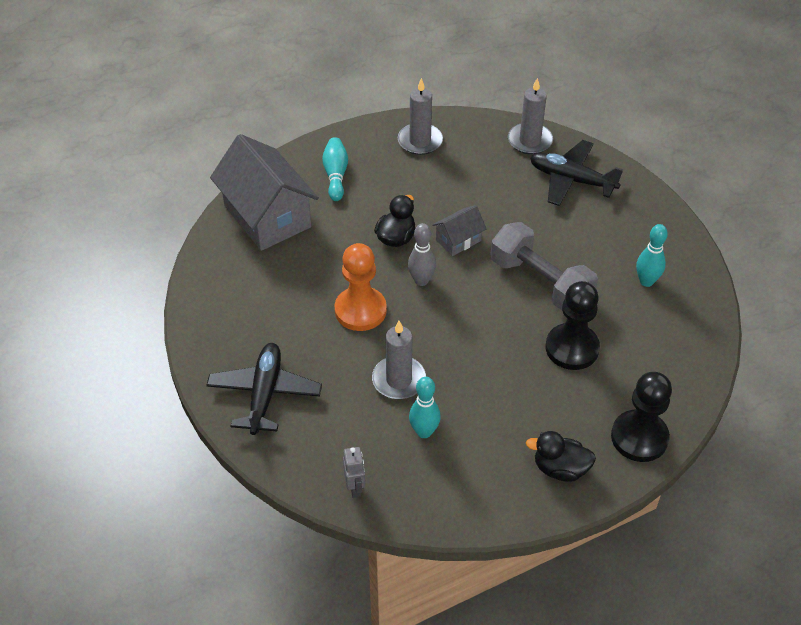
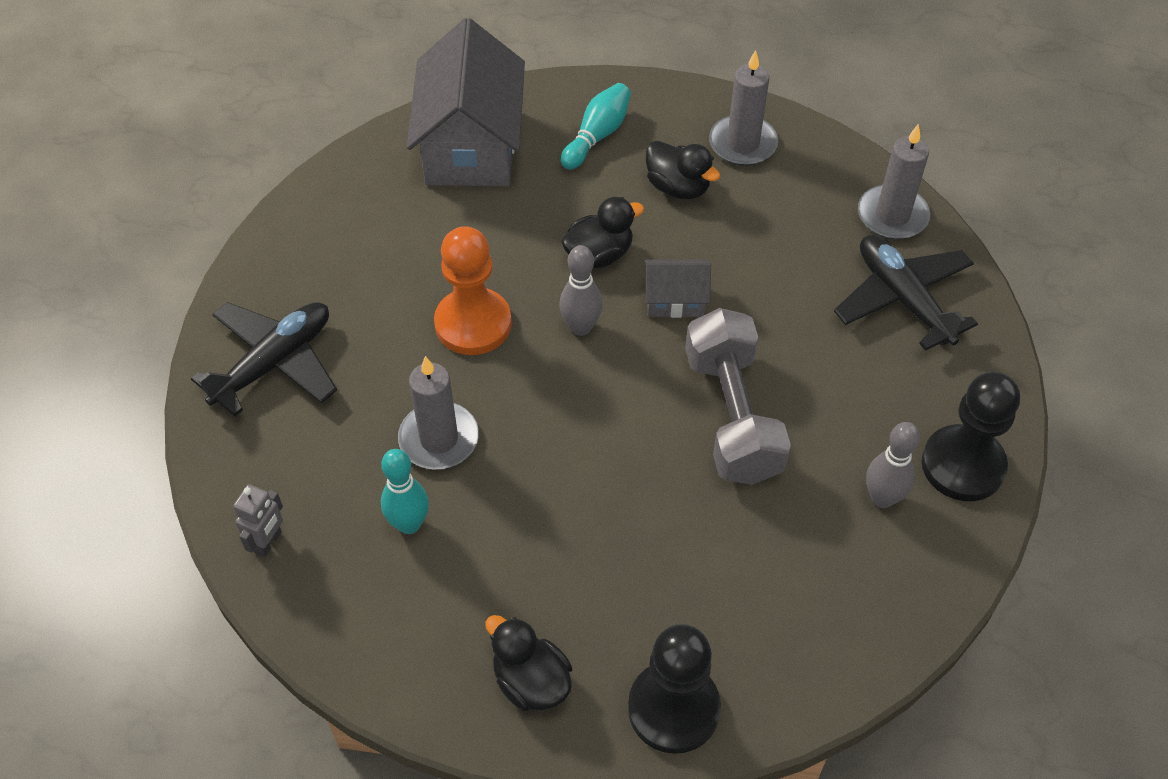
camera: 35 degrees right, 5 degrees up
black pawn [546,281,600,370] -> black pawn moved to [922,372,1020,501]
turquoise bowling pin [636,224,668,287] -> grey bowling pin [866,422,920,508]
none -> black duck [646,141,720,200]

